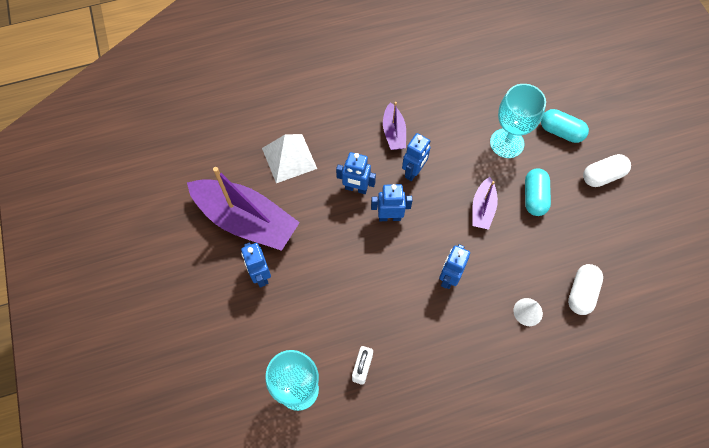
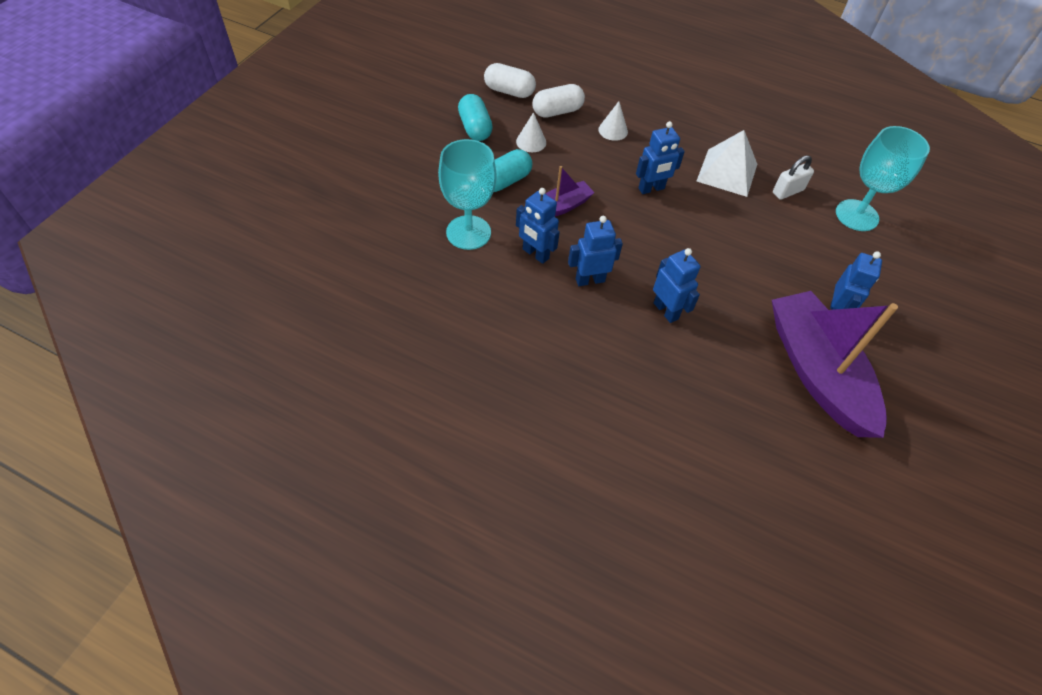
camera: 140 degrees left, 10 degrees down
white pyramid [262,134,317,183] -> white pyramid moved to [697,130,757,197]
blue robot [371,184,413,221] -> blue robot moved to [516,188,560,264]
purple boat [383,102,406,150] -> none
turquoise capsule [541,109,589,143] -> turquoise capsule moved to [458,94,493,141]
white capsule [583,154,631,187] -> white capsule moved to [484,63,536,98]
none -> white cone [516,112,546,152]

